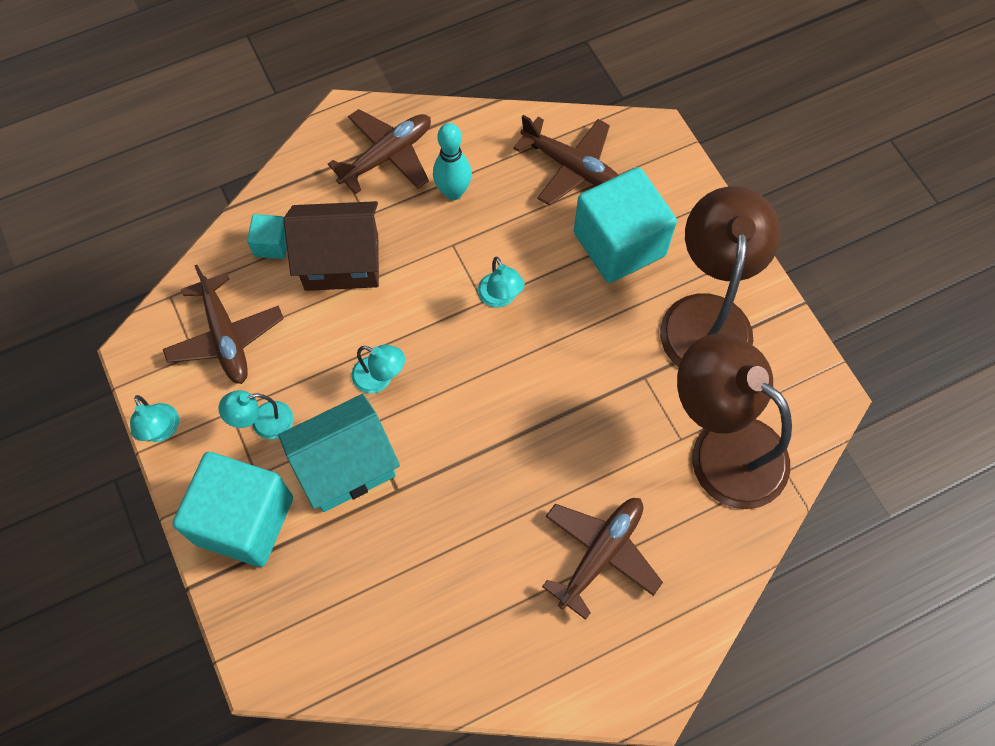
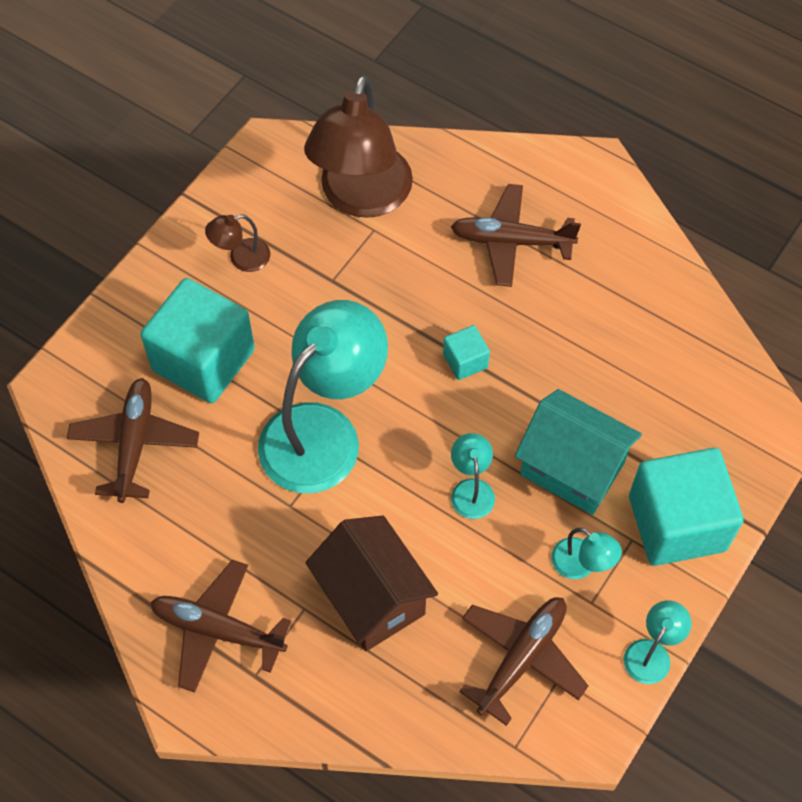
camera: 120 degrees left, 5 degrees down
turquoise cube [247,214,287,259] -> turquoise cube moved to [443,325,490,380]
turquoise bowling pin [433,123,472,200] -> none
turquoise lamp [478,257,525,307] -> turquoise lamp [258,300,388,493], size x2.33
brown lamp [660,186,781,367] -> brown lamp [205,214,270,272], size x0.43

